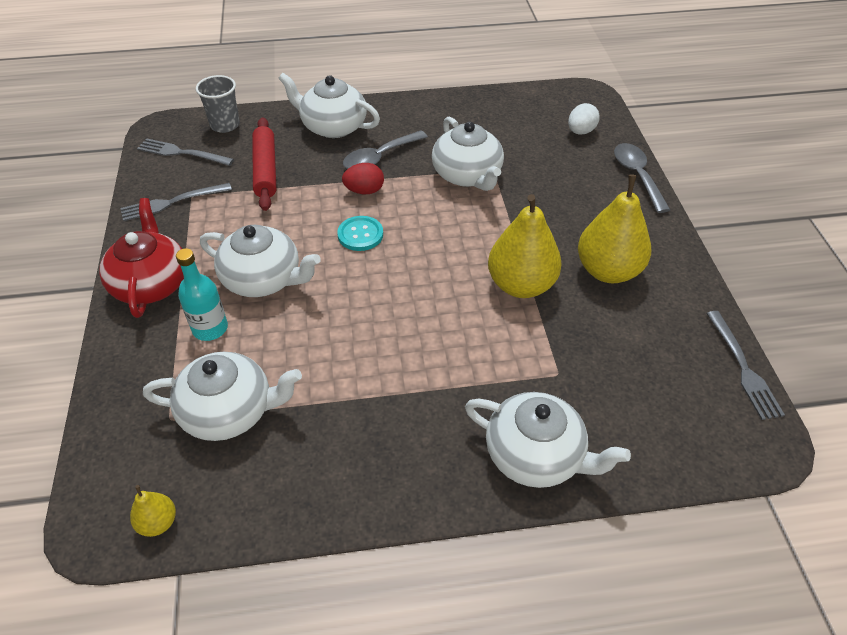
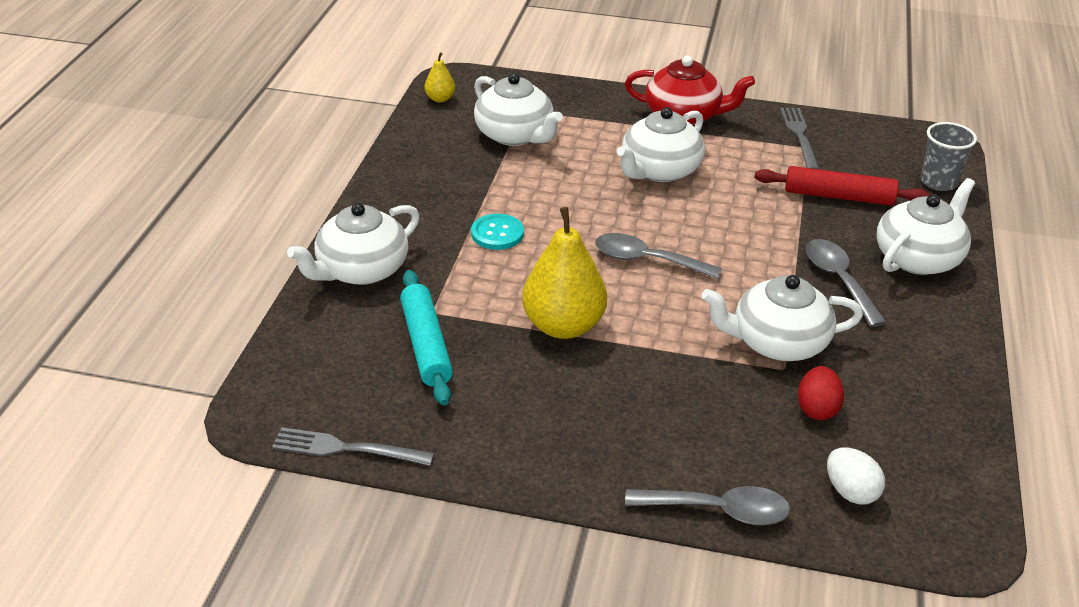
camera: 110 degrees right, 10 degrees down
grey fork [137,138,234,166] -> none
white teapot [143,352,302,441] -> white teapot turned 60 degrees counterclockwise [474,73,563,146]
turquoise bottle [176,248,228,341] -> none
turquoise button [337,216,383,251] -> turquoise button moved to [471,214,524,250]
red egg [342,163,384,194] -> red egg moved to [798,366,844,420]
yellow pear [578,174,651,283] -> none
none -> turquoise rolling pin [400,270,453,405]
none -> grey spoon [595,233,722,279]

